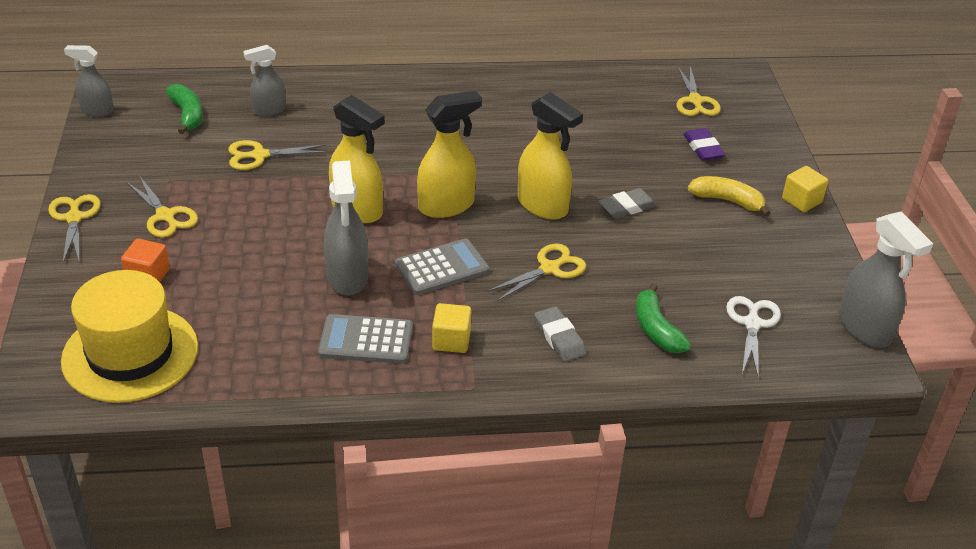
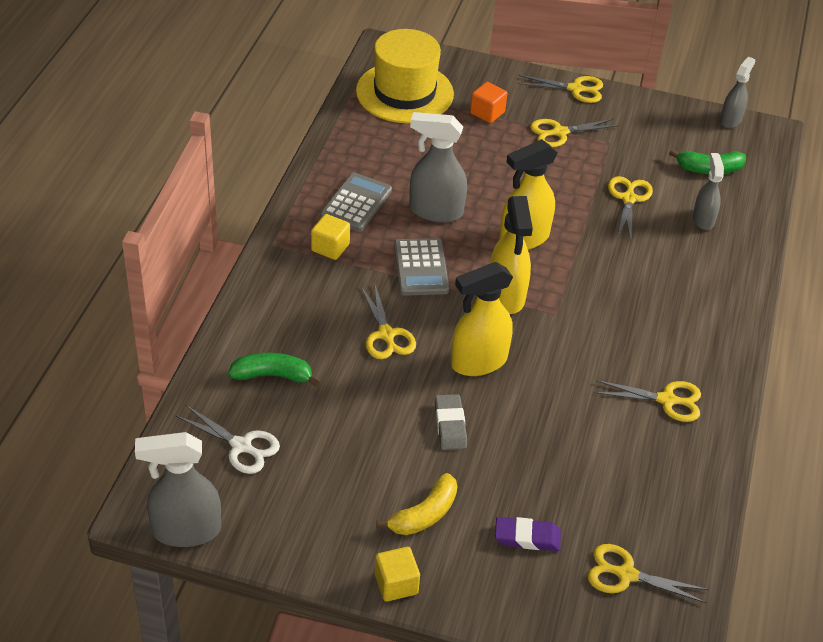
camera: 110 degrees right, 5 degrees up
grey eraser [534,306,587,362] -> none
none -> yellow scissors [594,380,701,422]

